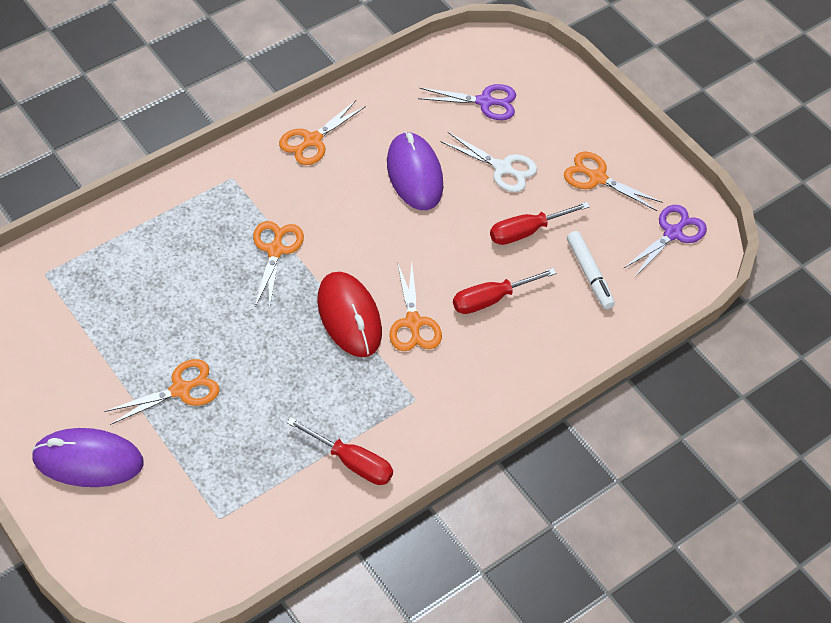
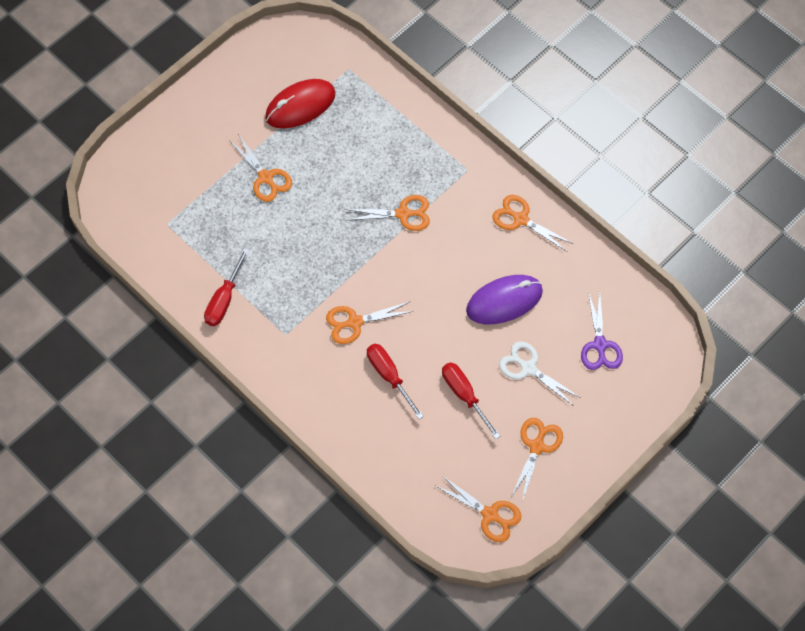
camera: 85 degrees right, 10 degrees up
purple mouse [31,428,144,487] -> none
red mouse [317,272,382,357] -> red mouse moved to [265,79,336,128]
white scissors [441,132,537,192] -> white scissors turned 105 degrees clockwise [499,341,581,407]
white marker [567,231,615,309] -> none
purple scissors [624,205,707,277] -> orange scissors [436,477,521,542]

